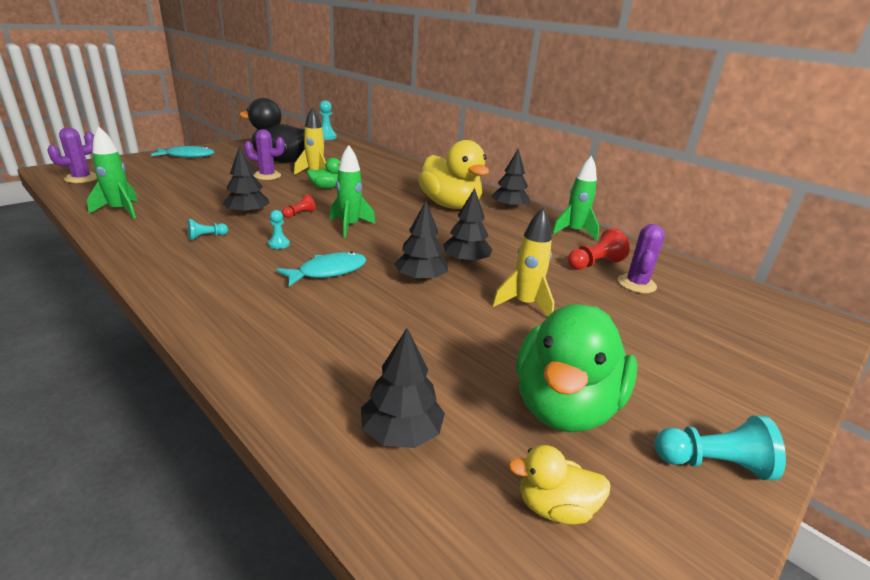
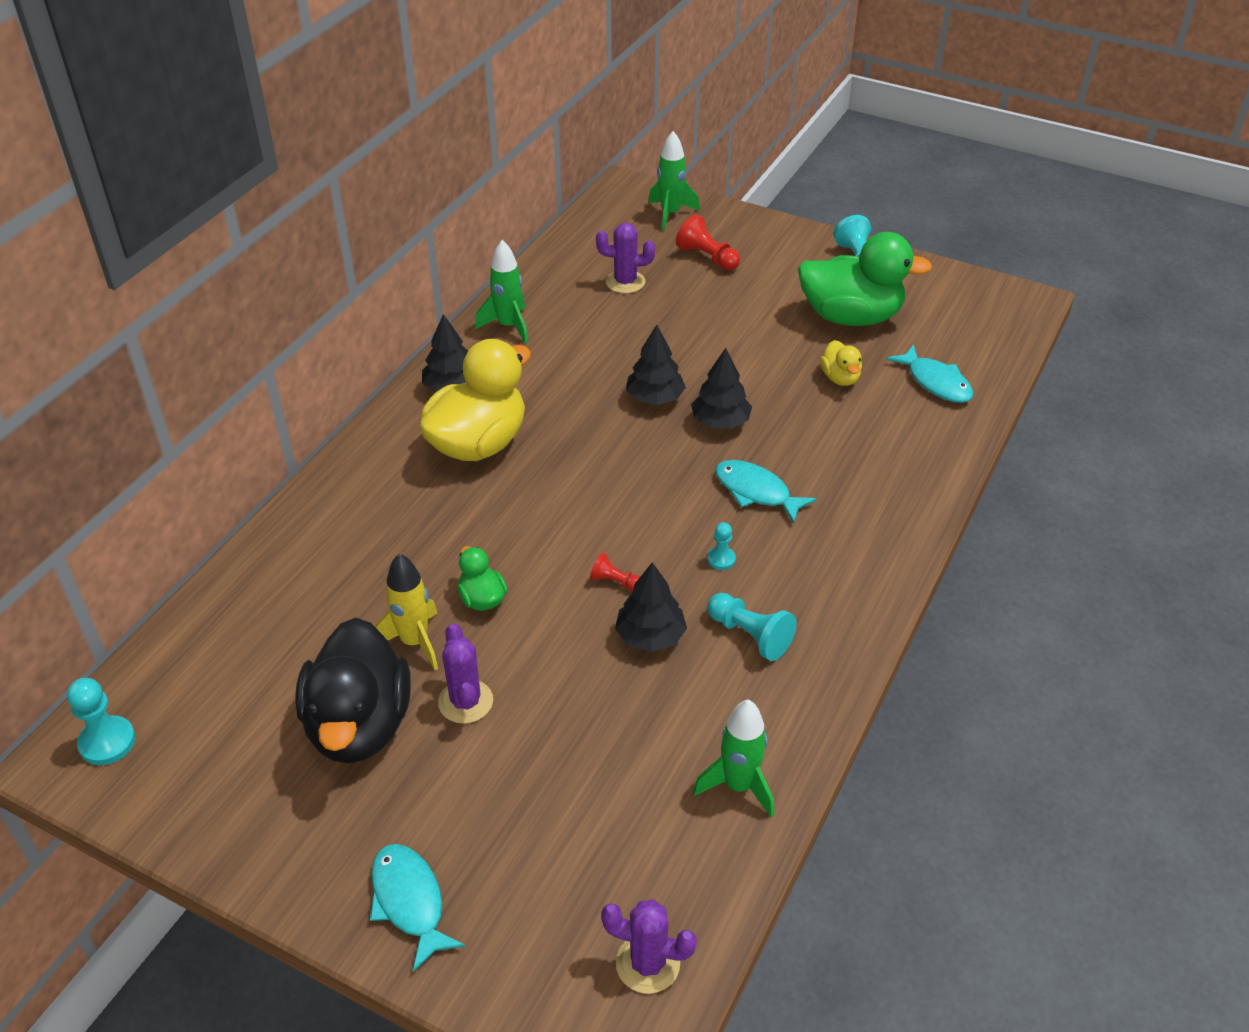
camera: 105 degrees left, 15 degrees up
turquoise pawn [187,219,228,240] -> turquoise pawn [707,593,797,661], size x1.69
green rocket [329,145,375,238] -> green rocket moved to [648,131,700,231]
black tree [361,328,445,448] -> turquoise fish [886,344,973,403]
yellow rocket [492,207,555,317] -> none
yellow duck [508,445,611,525] -> yellow duck moved to [820,340,862,386]
red pawn [568,228,630,270] -> red pawn moved to [676,214,740,271]

